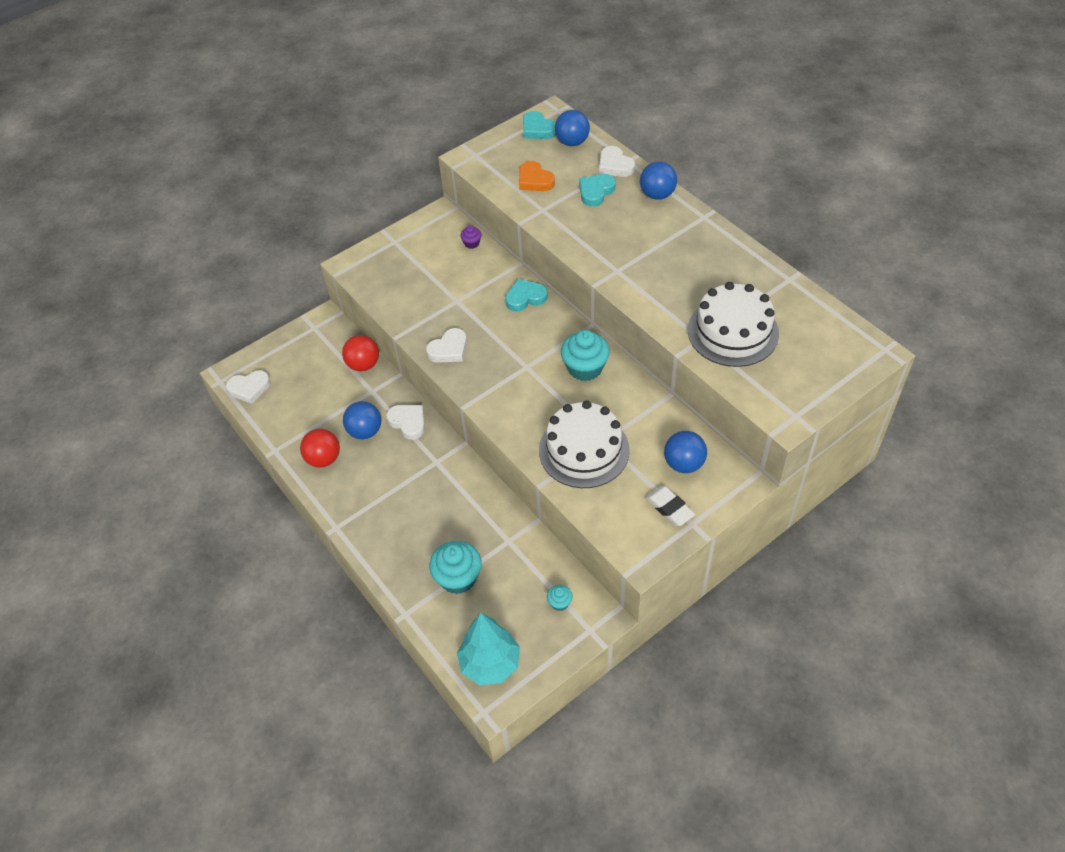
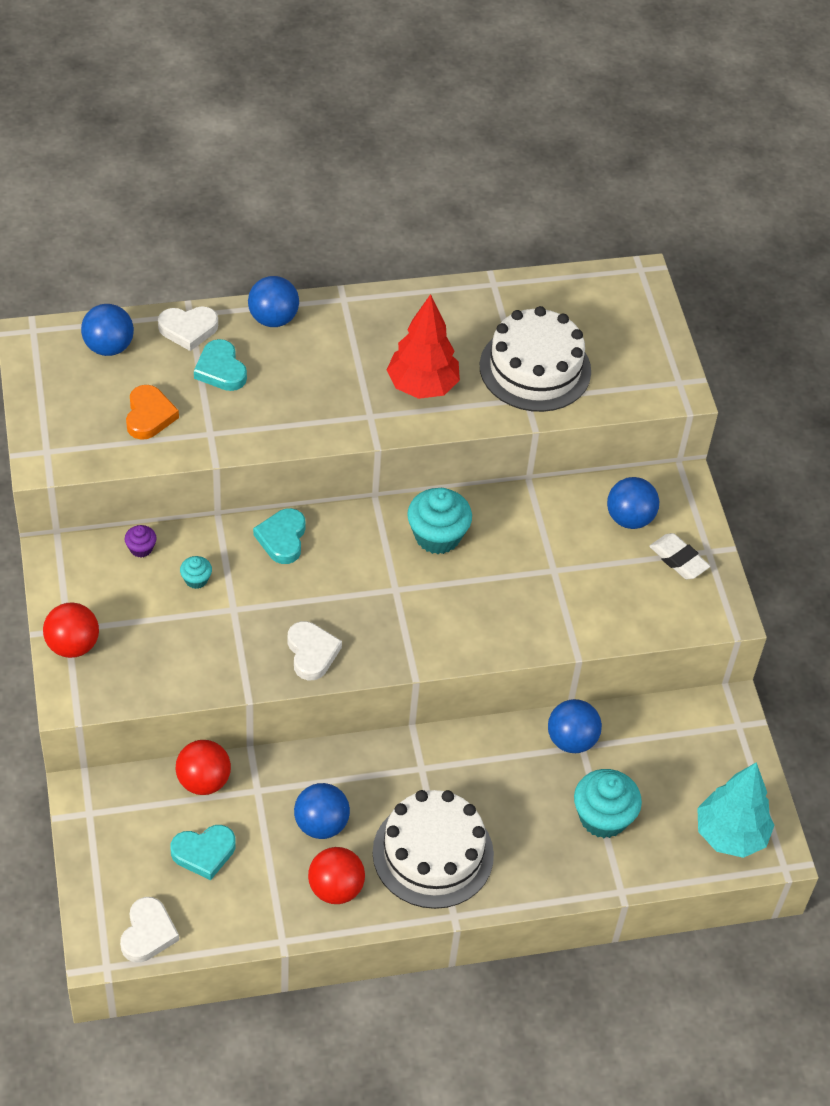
camera: 70 degrees left, 0 degrees up
white heart [386,405,425,440] -> none
orange heart [519,161,555,191] -> orange heart turned 75 degrees counterclockwise [126,385,179,440]
turquoise heart [523,111,556,139] -> turquoise heart moved to [171,825,236,880]
white cake [539,401,630,488] -> white cake moved to [372,790,494,909]
turquoise cupcake [547,585,573,611] -> turquoise cupcake moved to [180,556,212,589]
white eraser [646,486,695,526] -> white eraser turned 60 degrees clockwise [649,533,710,579]
none -> red ball [43,602,99,658]
none -> red tree [387,294,460,399]
none -> blue ball [548,699,602,753]

